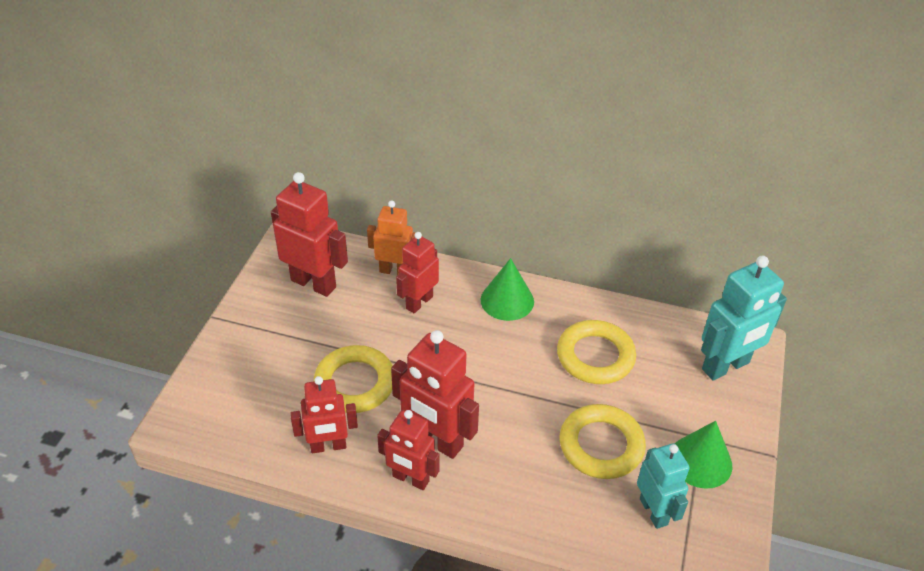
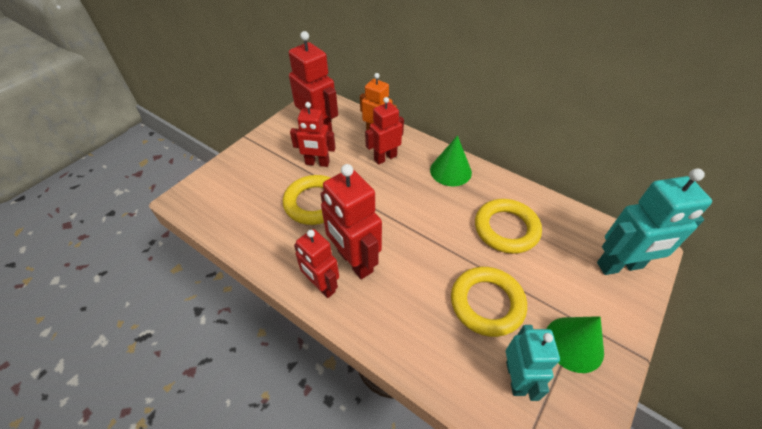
camera: 20 degrees right, 5 degrees up
red robot [290,376,358,453] -> red robot moved to [290,102,336,167]

